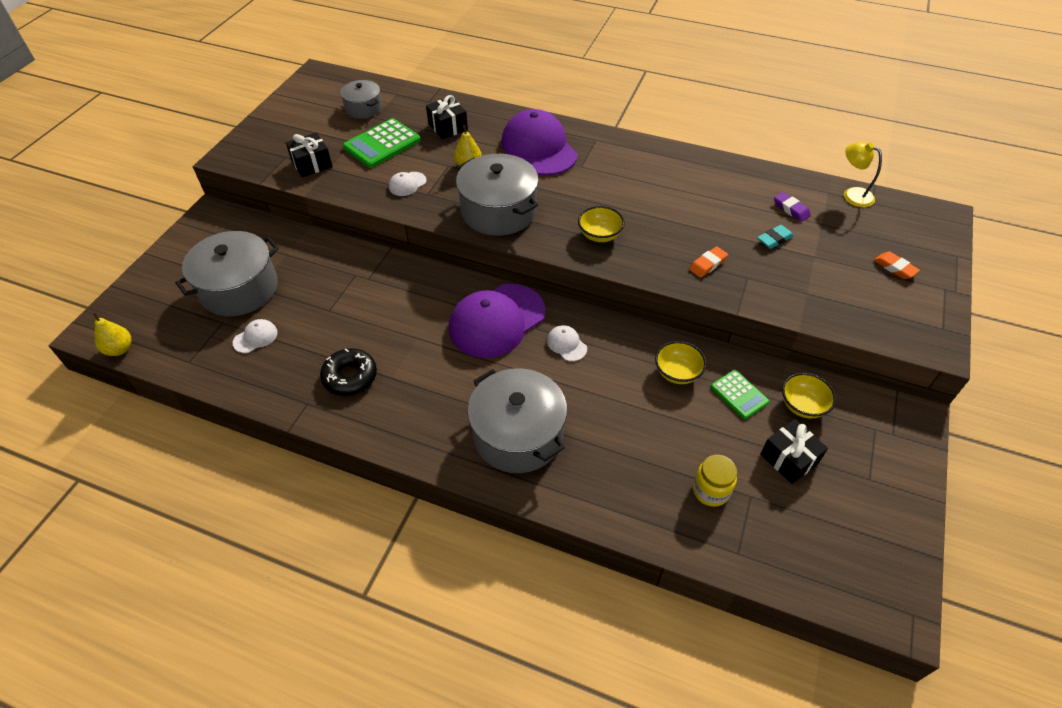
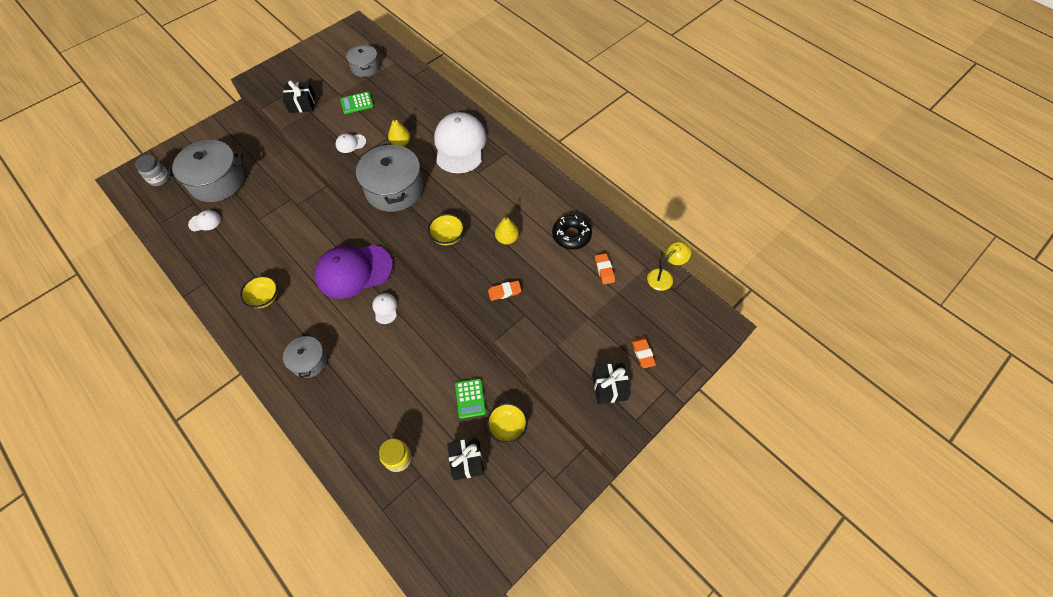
camera: 25 degrees right, 10 degrees up
yellow pear [93,312,132,356] -> yellow pear moved to [495,213,519,245]
black donut [320,348,377,396] -> black donut moved to [552,215,592,250]
green calculator [343,118,421,168] -> green calculator [340,92,374,114], size x0.60
black gift [426,95,468,139] -> black gift moved to [592,363,631,404]
grey pot [467,368,567,473] -> grey pot [283,333,327,378], size x0.56
purple cap [502,109,578,176] -> white cap [434,112,486,173]
yellow bowl [655,341,707,384] -> yellow bowl moved to [240,275,278,308]
turquoise eraser [757,225,794,249] -> none
purple eraser [774,192,811,222] -> orange eraser [595,253,615,284]
yellow lamp [844,142,882,207] -> yellow lamp turned 75 degrees clockwise [647,241,691,291]
none -> grey jar [135,155,169,186]

